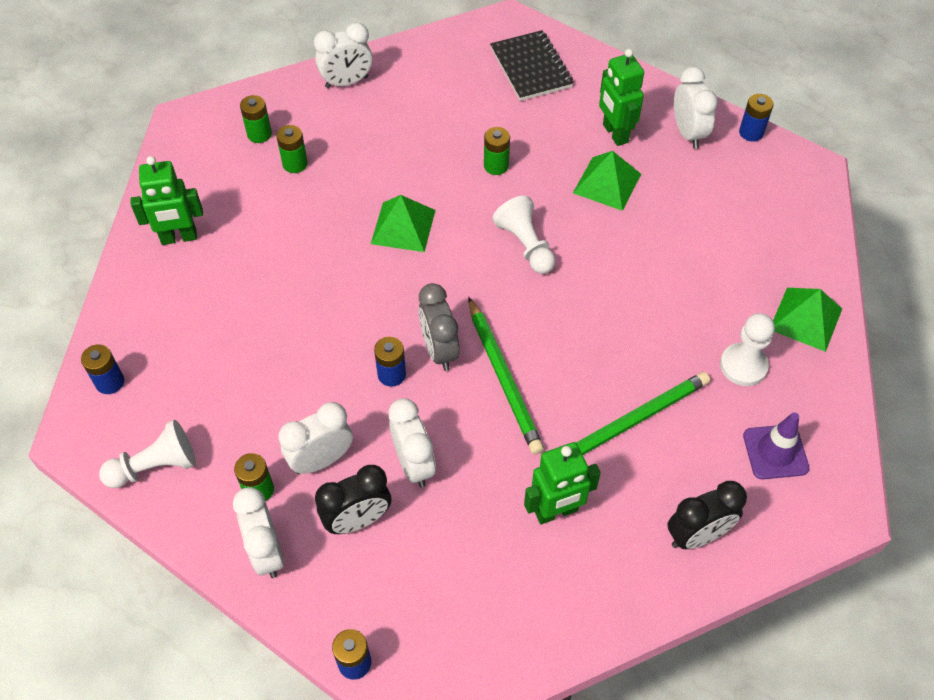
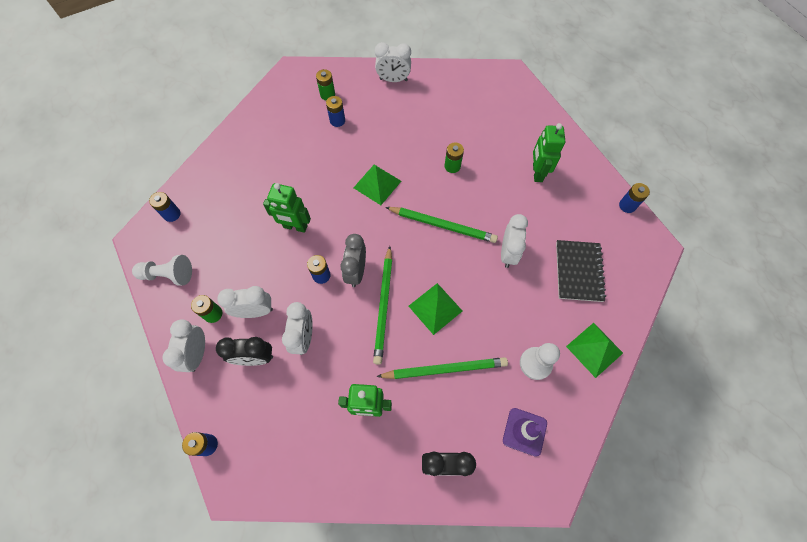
camera: 25 degrees right, 10 degrees up
green robot [130,156,203,245] -> green robot moved to [263,183,311,233]
green battery [276,125,308,173] -> blue battery [326,96,345,127]
black notebook [490,30,574,101] -> black notebook moved to [556,240,606,302]
white pawn [492,195,556,274] -> green pencil [385,207,498,243]
green pyramid [573,151,641,211] -> green pyramid moved to [409,283,462,335]
white clock [674,67,718,149] -> white clock moved to [501,214,528,268]

